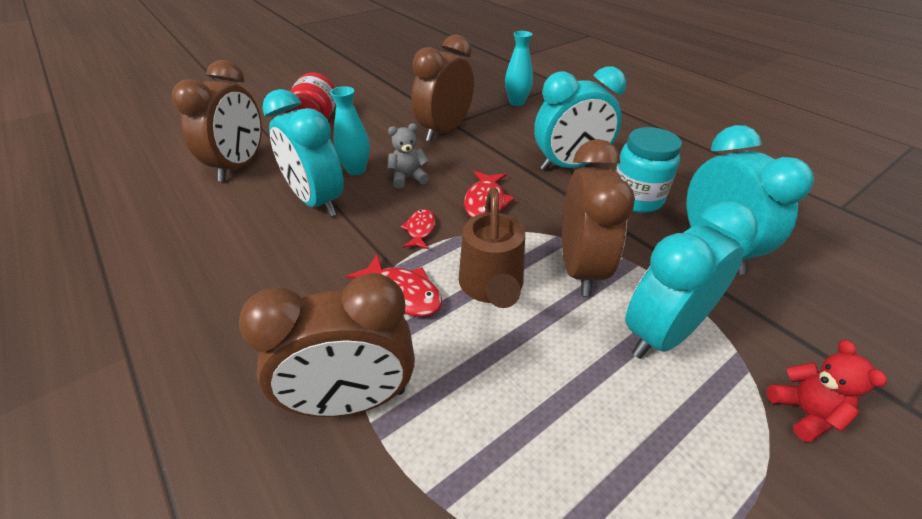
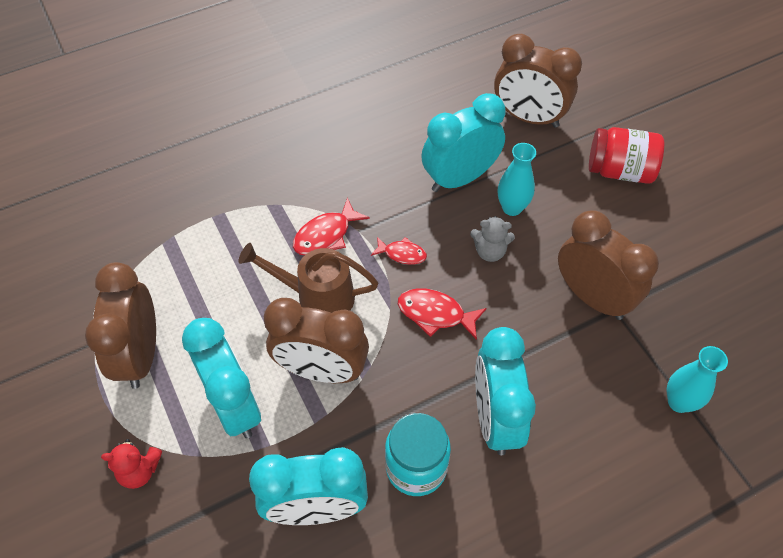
camera: 100 degrees right, 15 degrees up
brown clock [239,273,415,417] -> brown clock moved to [85,262,156,389]
grey teddy bear [387,123,429,189] -> grey teddy bear turned 105 degrees clockwise [470,216,515,262]

